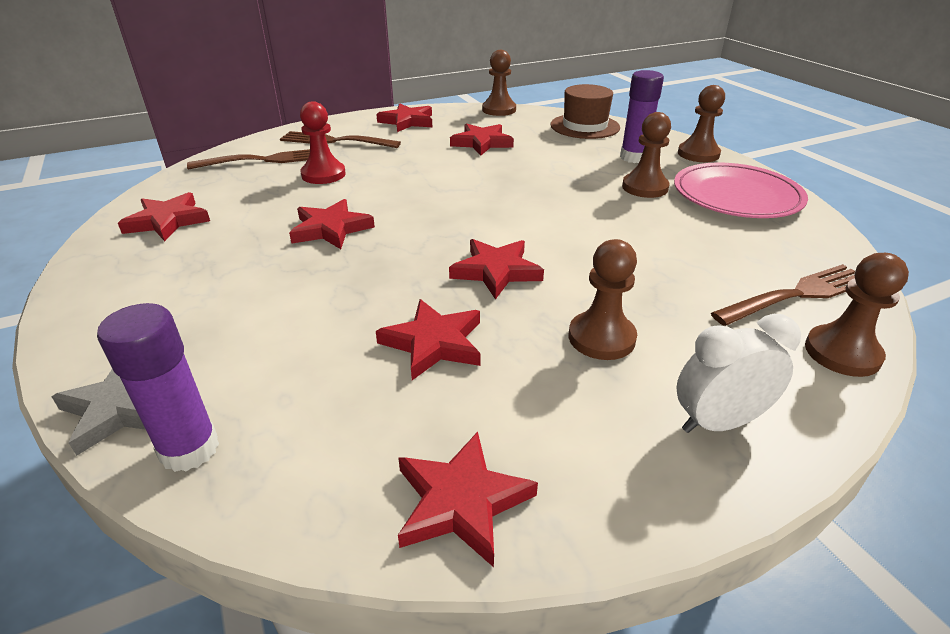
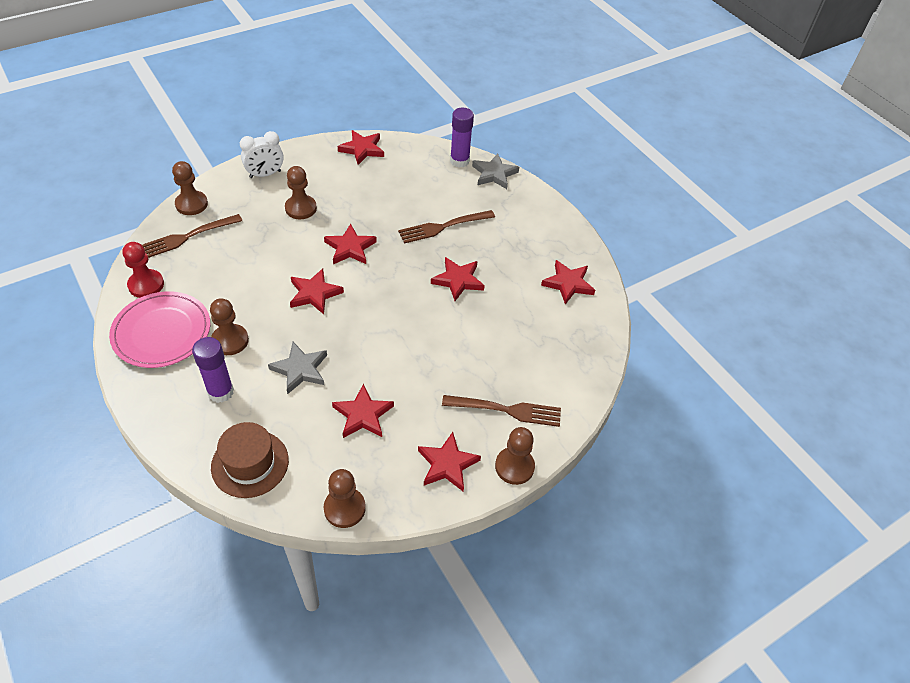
camera: 170 degrees right, 15 degrees up
brown fork [187,149,310,169] -> brown fork moved to [398,210,495,244]
red pawn [300,101,346,184] -> red pawn moved to [123,242,164,298]
red star [376,299,481,380] -> red star moved to [290,268,344,314]
brown pawn [678,85,725,162] -> brown pawn moved to [495,427,535,485]
none -> grey star [268,342,327,394]

